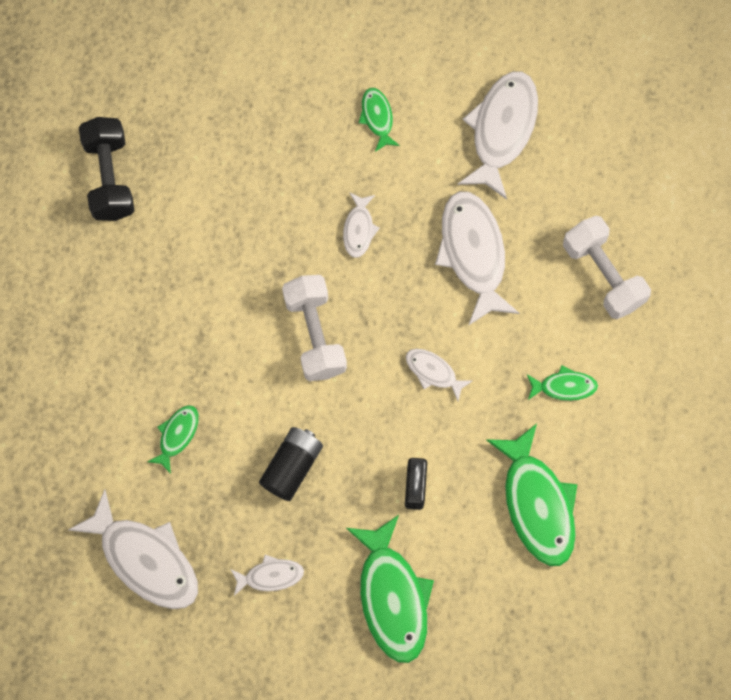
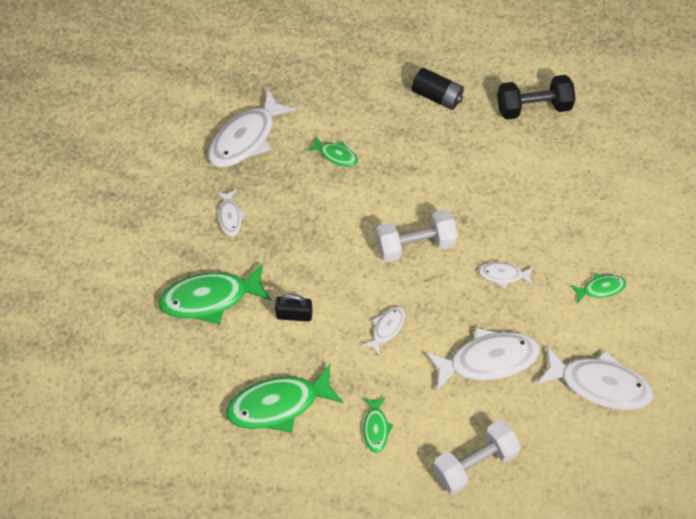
camera: 90 degrees right, 10 degrees down
black battery [259,427,323,501] -> black battery moved to [411,68,464,110]

